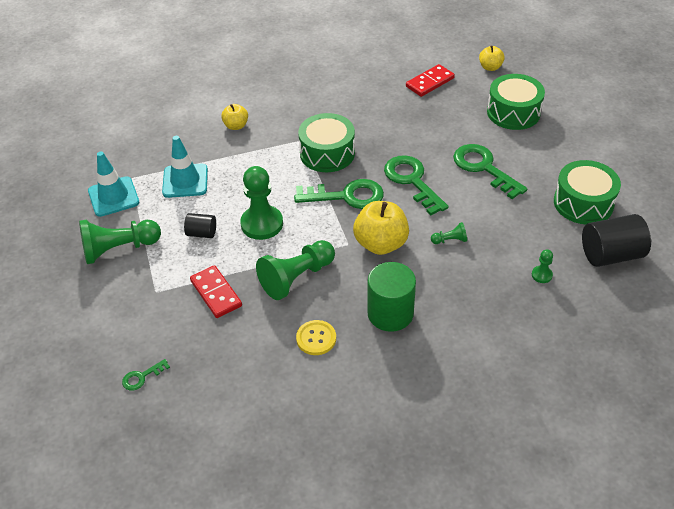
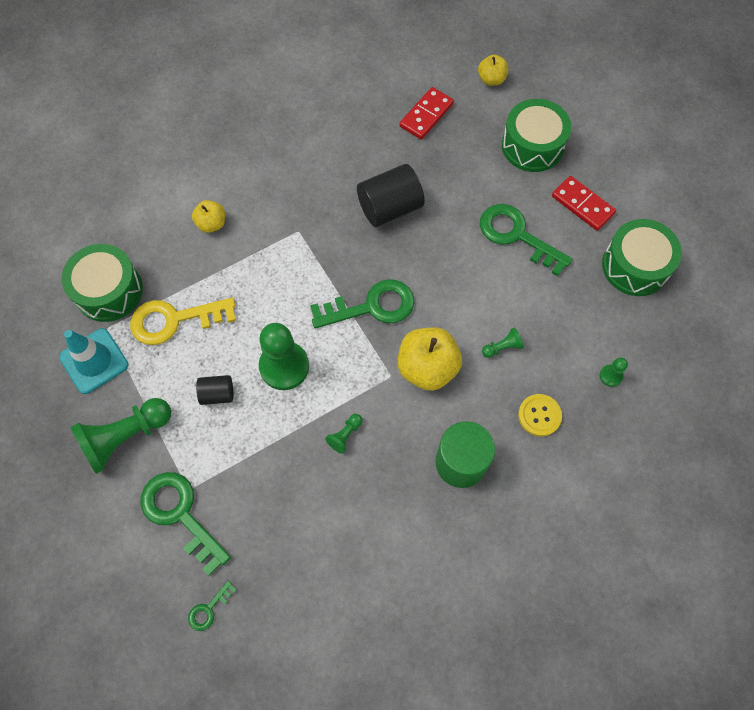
camera: 15 degrees left, 20 degrees up
turquoise traffic cone [162,136,208,198] -> yellow key [130,298,236,345]
red domino [190,265,242,318] -> red domino moved to [552,176,616,231]
green pawn [256,240,335,300] -> green pawn [325,414,362,454], size x0.45
yellow button [296,320,336,355] -> yellow button moved to [518,394,562,436]
green drum [298,113,355,172] -> green drum moved to [62,244,143,322]
green key [384,155,449,216] -> green key moved to [141,472,231,576]
black cylinder [582,214,651,267] -> black cylinder moved to [357,164,425,227]

